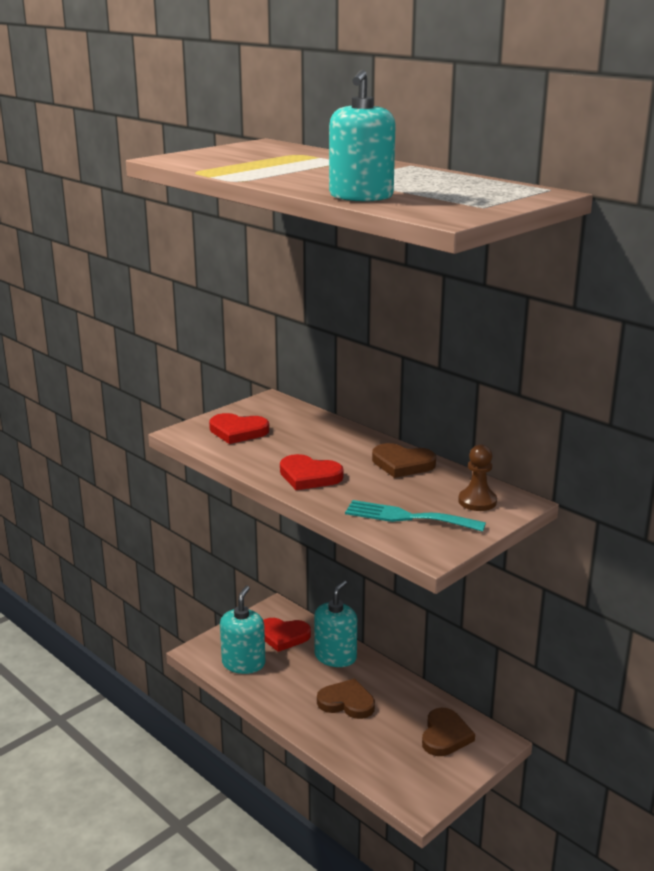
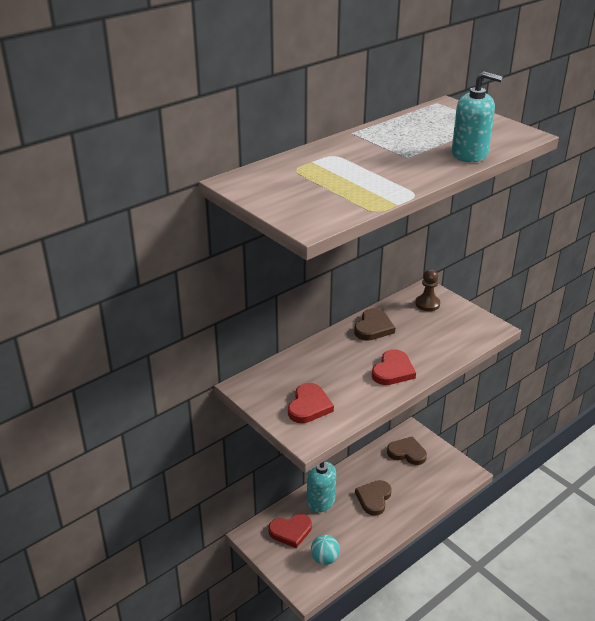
camera: 85 degrees left, 10 degrees up
turquoise soap dispenser [220,586,265,674] -> turquoise ball [311,535,340,565]
red heart [263,618,311,652] -> red heart turned 60 degrees clockwise [268,514,312,548]
turquoise fork [345,500,486,532] -> none

